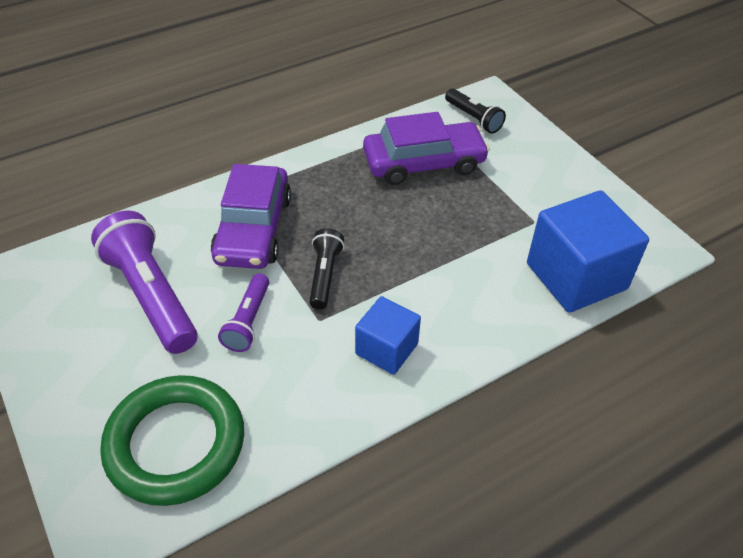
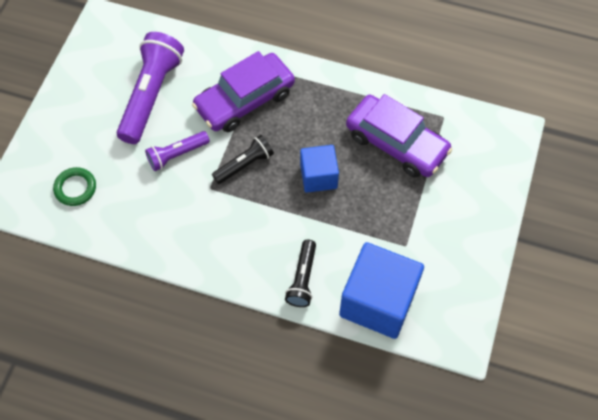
camera: 50 degrees right, 15 degrees up
green ring [100,375,244,506] -> green ring [53,167,96,206], size x0.47
blue cube [355,296,421,375] -> blue cube moved to [300,145,339,193]
black flashlight [445,89,506,134] -> black flashlight moved to [285,240,316,307]

